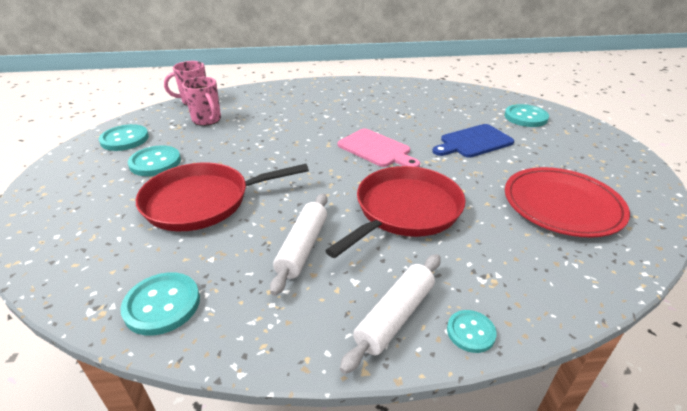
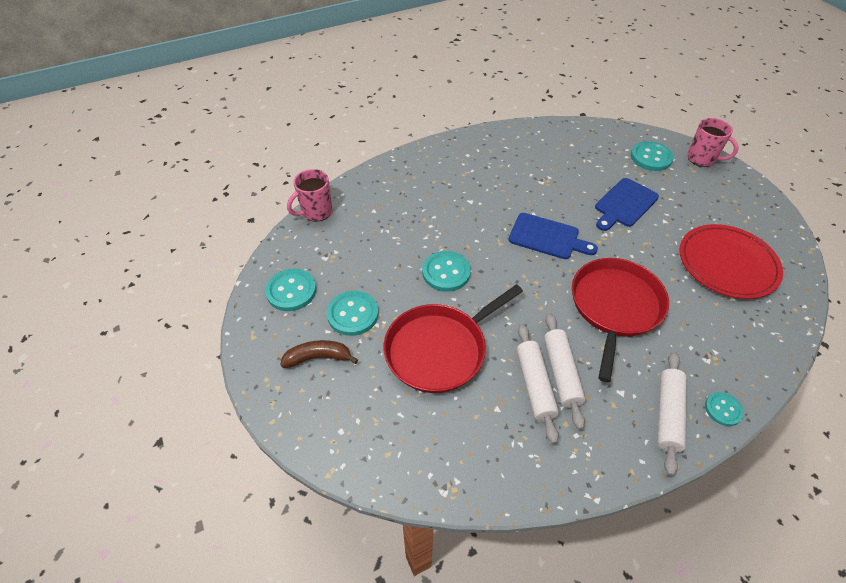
camera: 20 degrees left, 15 degrees up
turquoise button [120,272,200,336] -> turquoise button moved to [422,251,471,292]
pink mug [182,77,221,126] -> pink mug moved to [687,118,739,167]
pink cutting board [338,129,420,167] -> blue cutting board [509,213,598,259]
none -> brown banana [280,340,358,368]
none -> white rolling pin [517,324,559,444]

